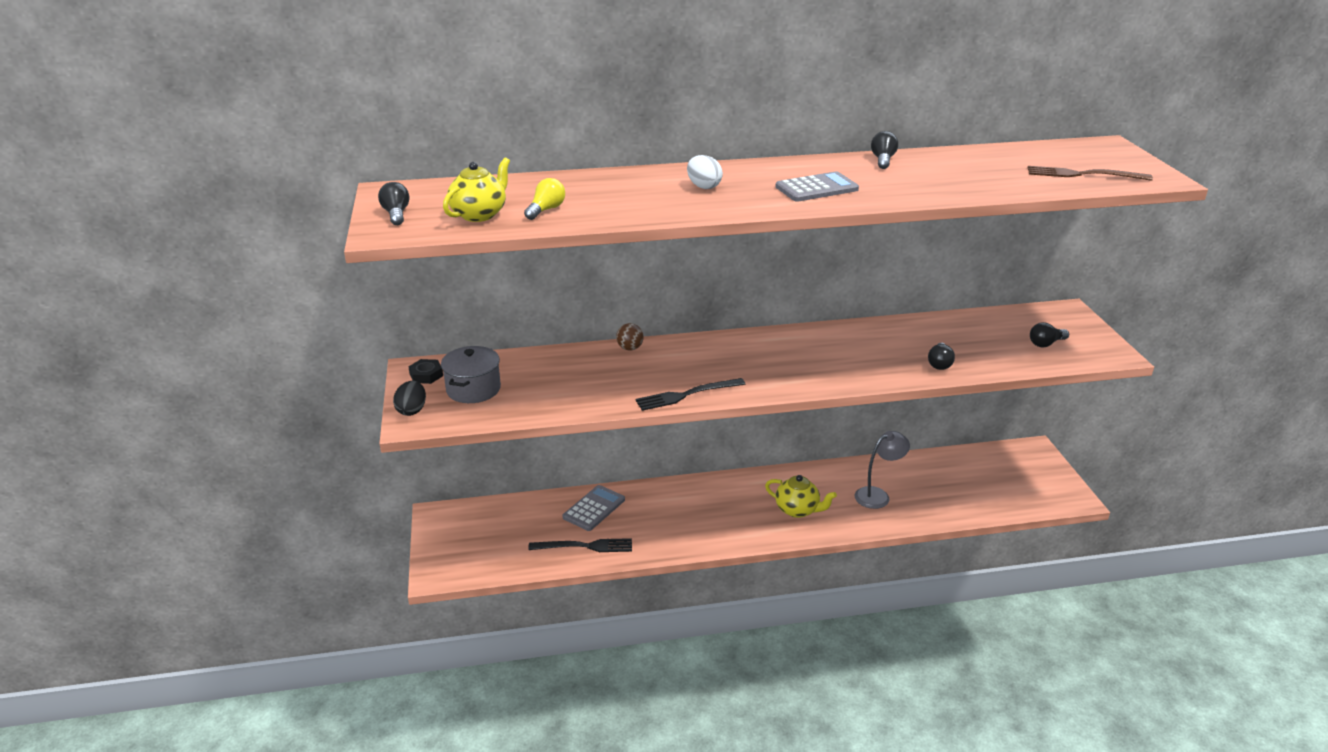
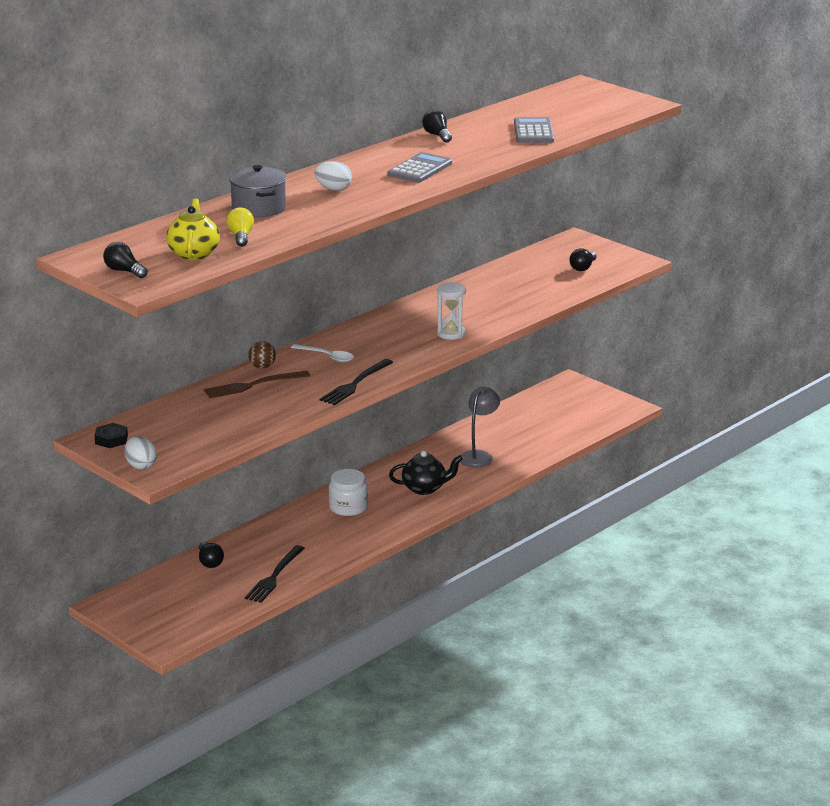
camera: 35 degrees left, 5 degrees down
black egg [393,381,426,416] -> white egg [124,436,157,470]
grey pot [441,346,501,403] -> grey pot moved to [229,165,287,218]
black fork [528,538,632,552] -> black fork turned 150 degrees clockwise [245,545,305,603]
grey calculator [563,485,625,531] -> grey calculator moved to [514,117,554,143]
yellow teapot [765,475,837,518] -> black teapot [389,451,463,495]
black light bulb [928,343,955,370] -> black light bulb moved to [199,542,224,568]
brown fork [1028,166,1153,181] -> brown fork moved to [204,371,310,398]
none -> white spoon [291,344,354,362]
none -> white jar [329,469,368,516]
none -> white hourglass [437,282,466,340]

